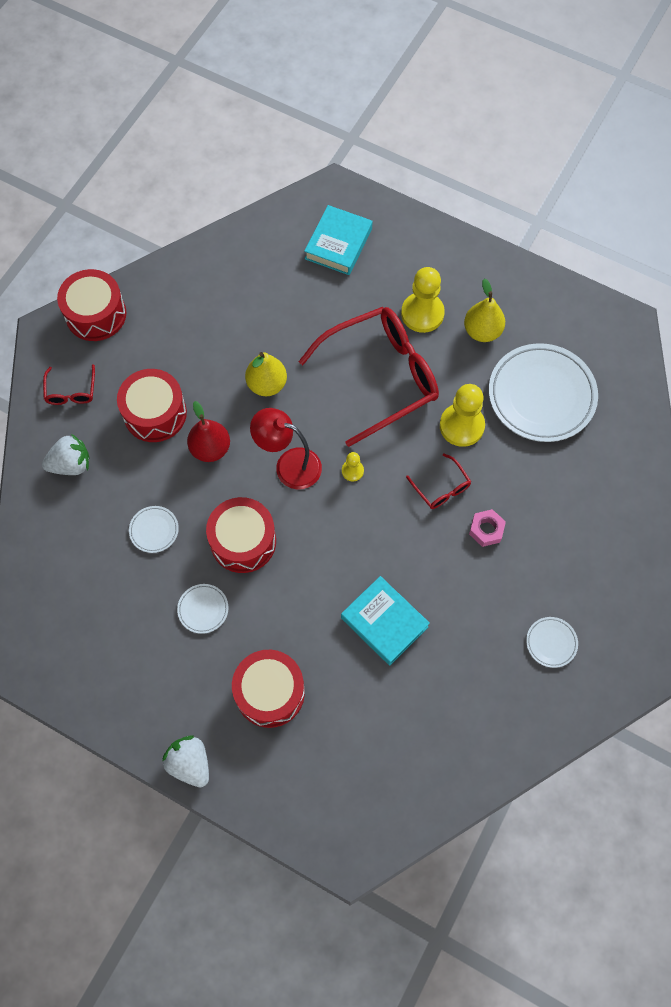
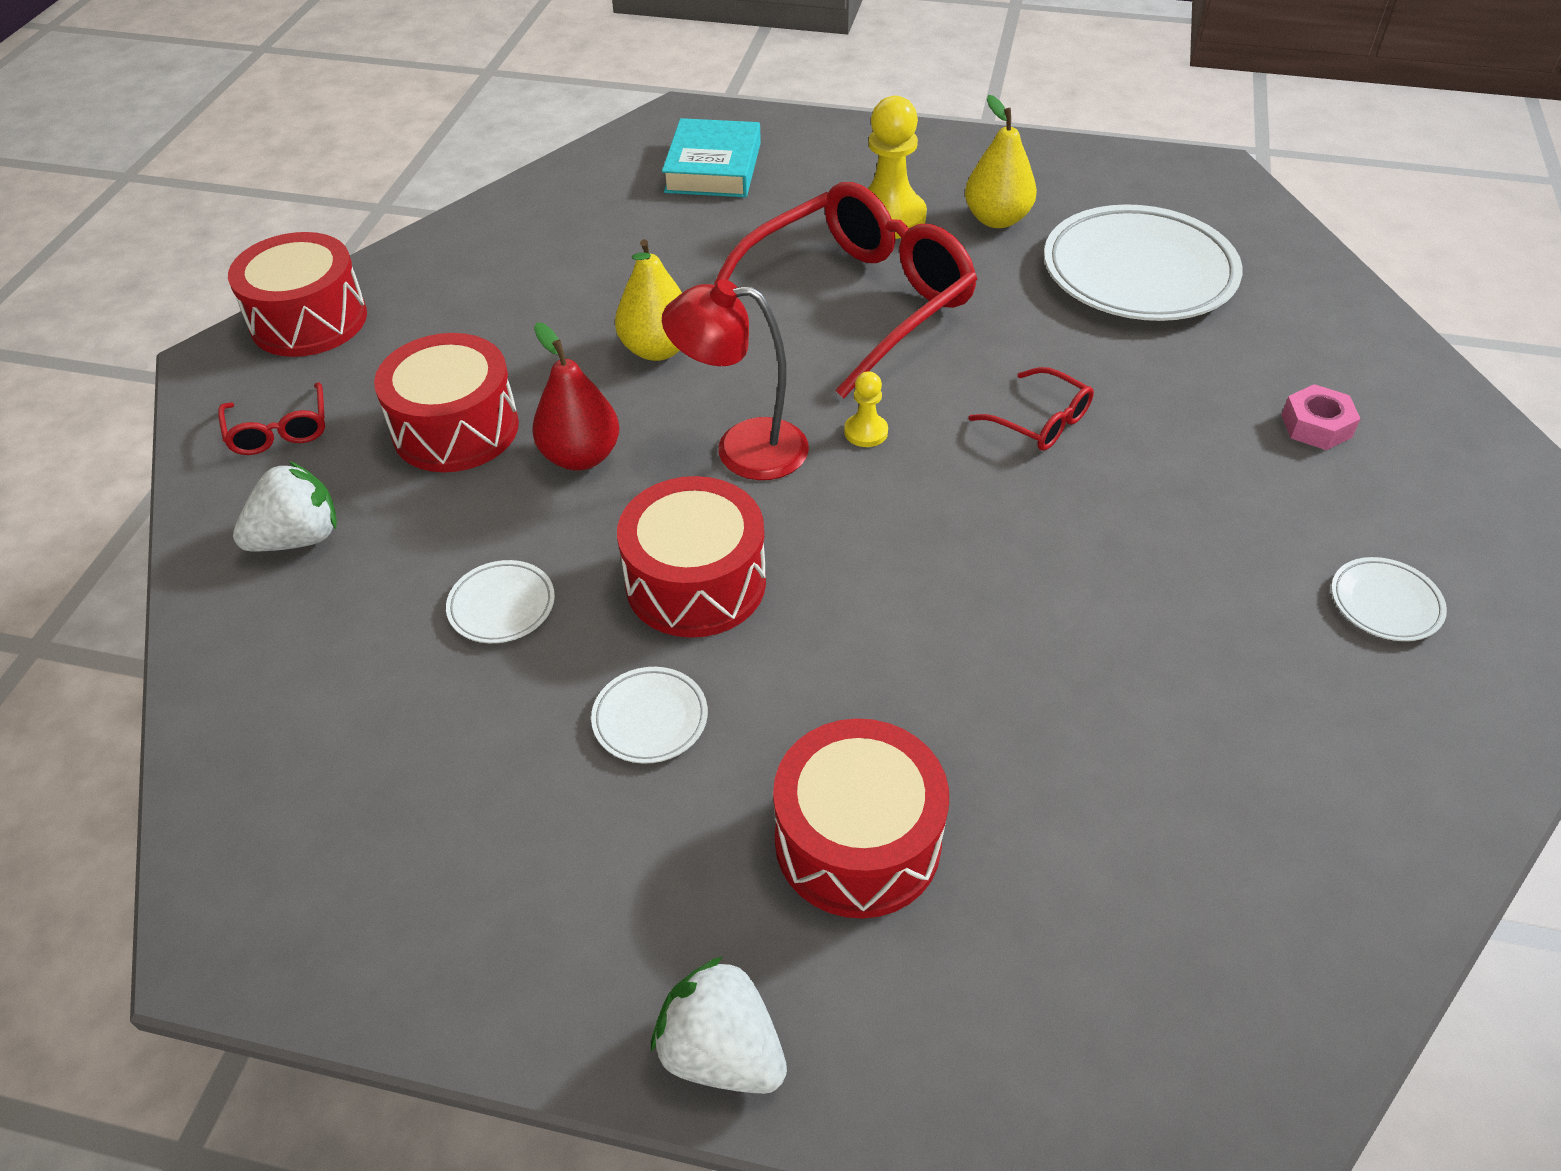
camera: 15 degrees left, 20 degrees down
turquoise book [341,576,430,665] -> none
yellow pawn [440,384,485,447] -> none
pink nut [469,509,506,547] -> pink nut moved to [1281,384,1361,450]

